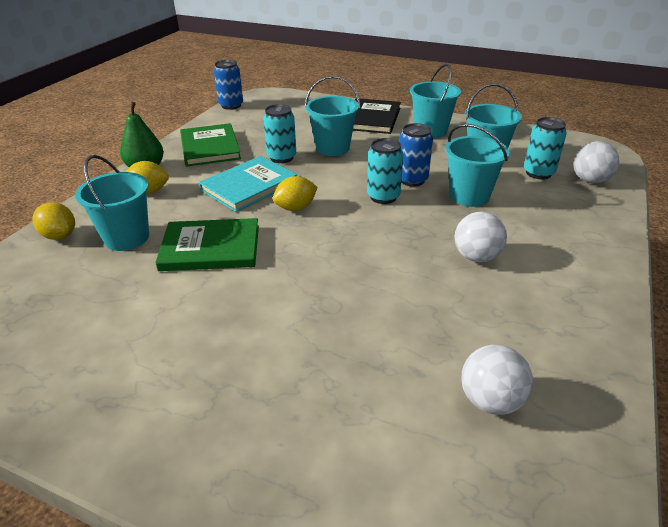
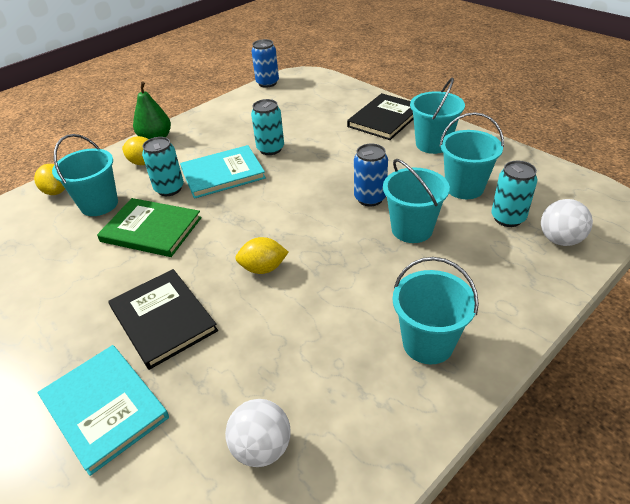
camera: 25 degrees right, 5 degrees up
green book [180,123,241,167] -> none
yellow lemon [273,176,318,211] -> yellow lemon moved to [235,237,289,274]
turquoise bucket [305,76,360,156] -> turquoise bucket moved to [392,257,479,364]
turquoise can [367,138,403,204] -> turquoise can moved to [142,137,184,196]
white ball [455,212,507,262] -> none
none -> turquoise book [37,345,169,476]
none -> black book [108,269,218,370]

